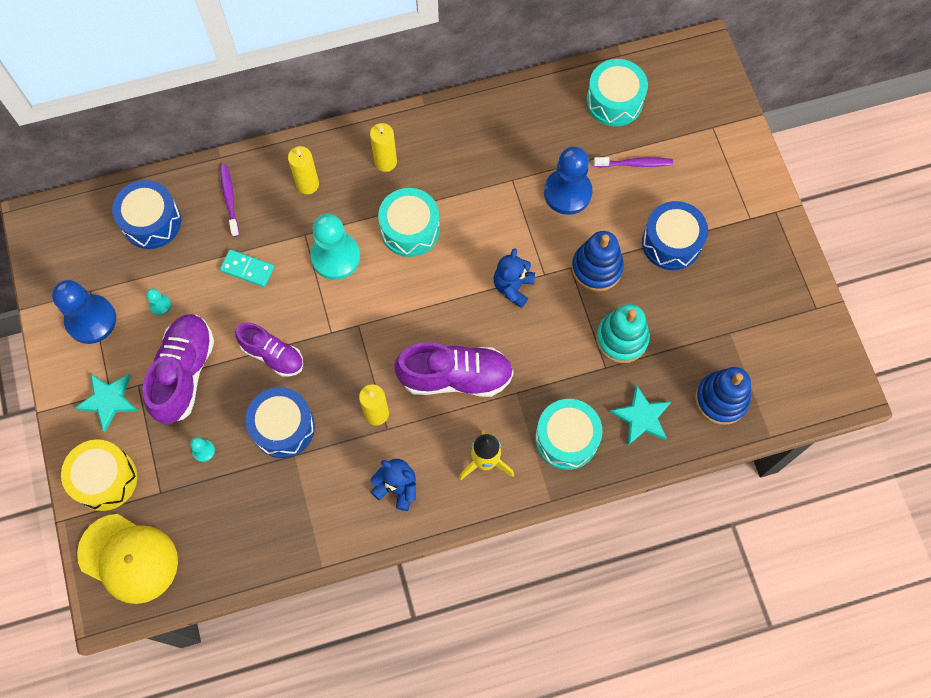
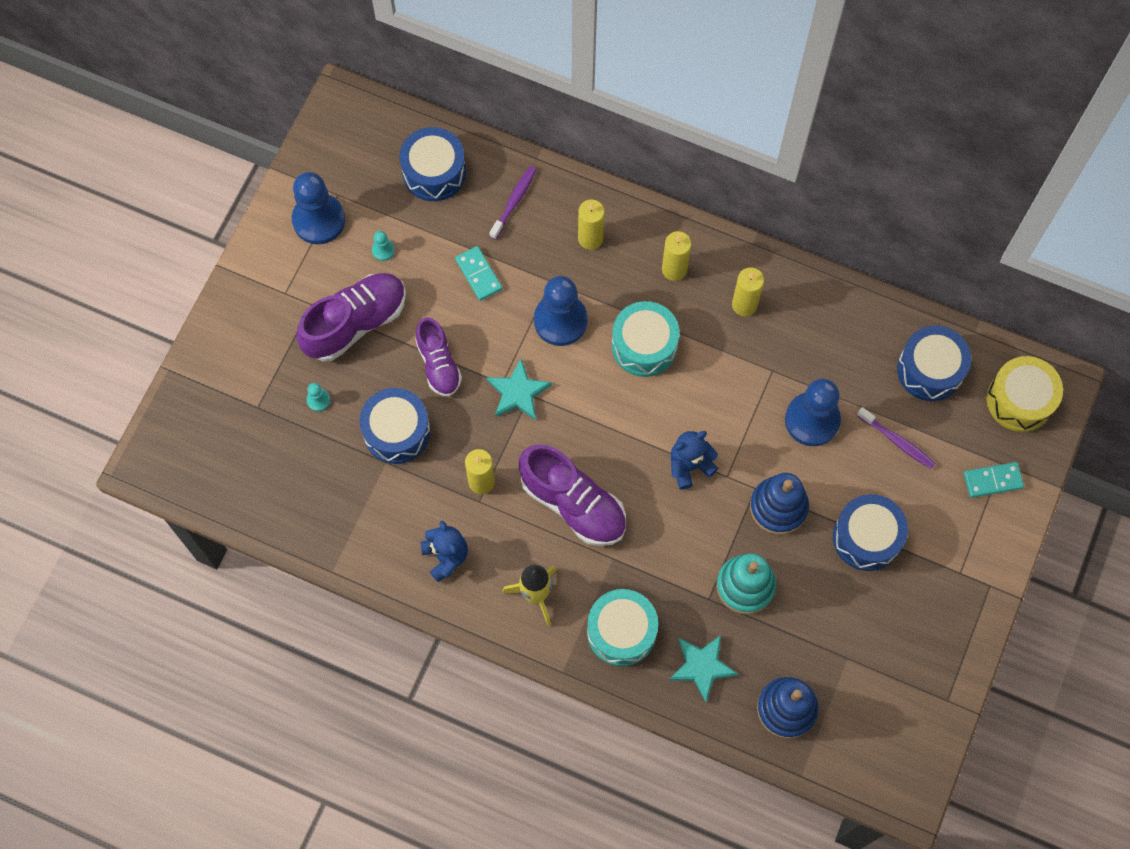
camera: 40 degrees right, 0 degrees up
yellow drum [61,440,137,511] -> yellow drum moved to [987,356,1063,432]
turquoise star [75,374,138,432] -> turquoise star moved to [486,358,552,420]
yellow cap [77,514,178,604] -> none
turquoise pawn [310,214,360,280] -> blue pawn [534,276,588,346]
turquoise drum [586,59,648,127] -> blue drum [897,326,971,401]
none -> yellow candle [732,267,764,316]
none -> turquoise domino [964,462,1024,498]

